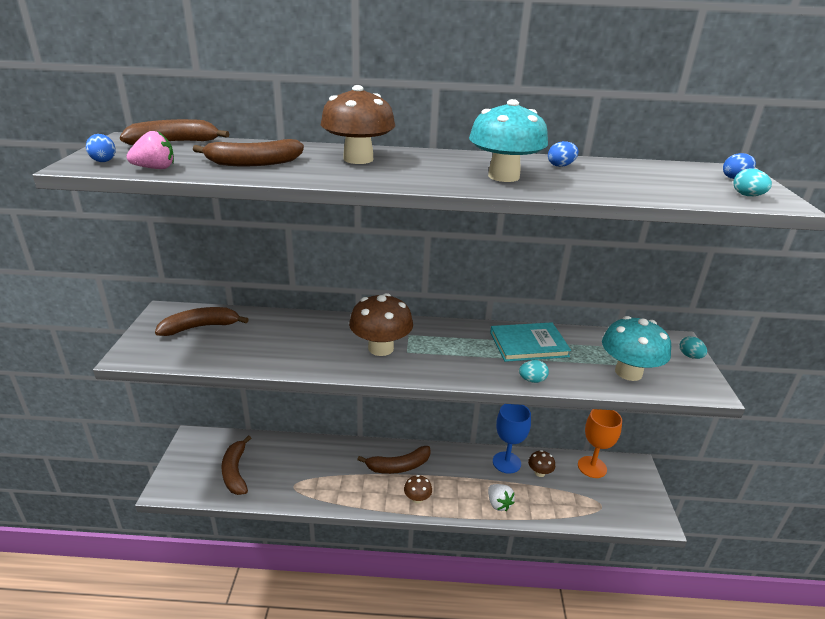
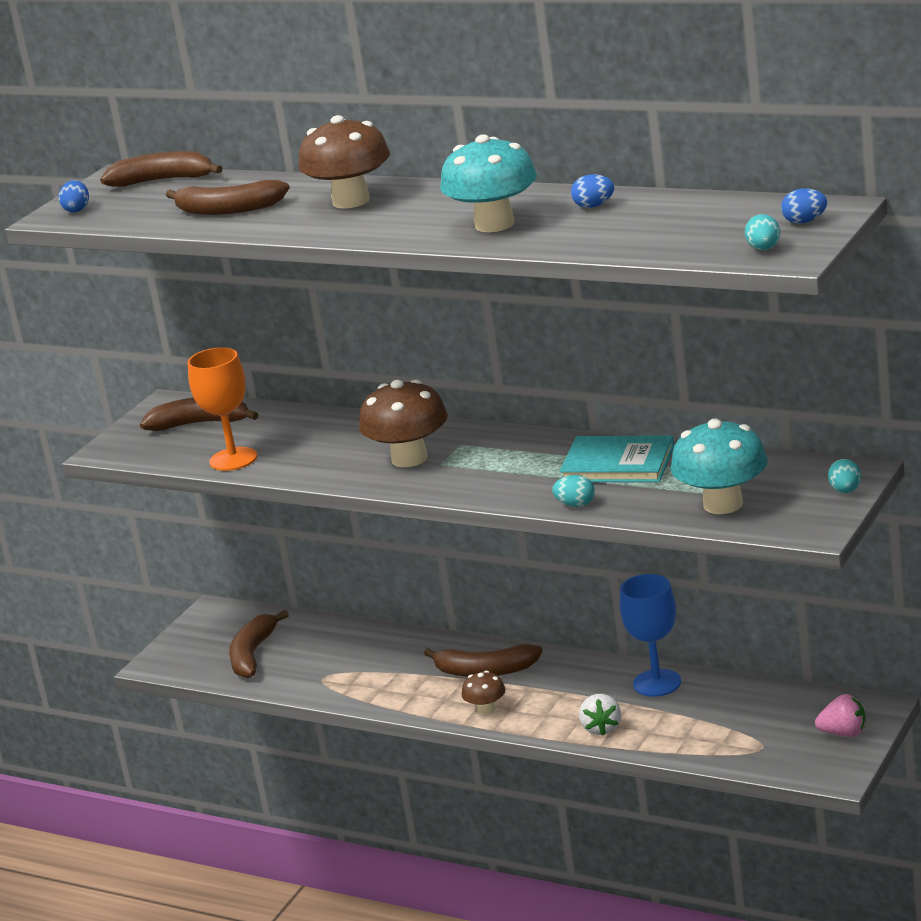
camera: 30 degrees right, 5 degrees down
pink strawberry [126,131,174,169] -> pink strawberry moved to [815,694,866,737]
brown mushroom [528,450,555,477] -> none
orange goblet [578,409,622,478] -> orange goblet moved to [188,347,257,471]

